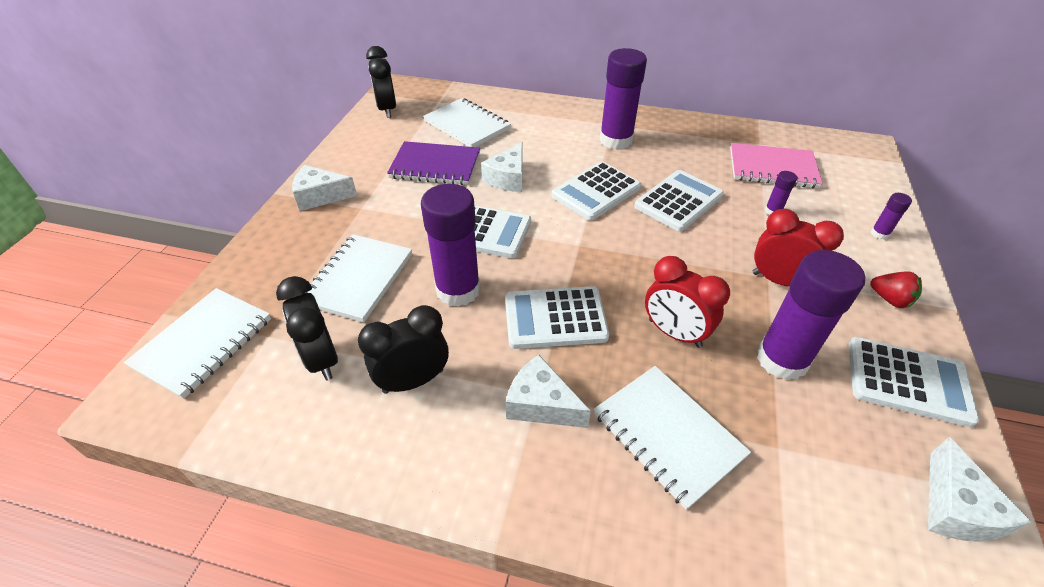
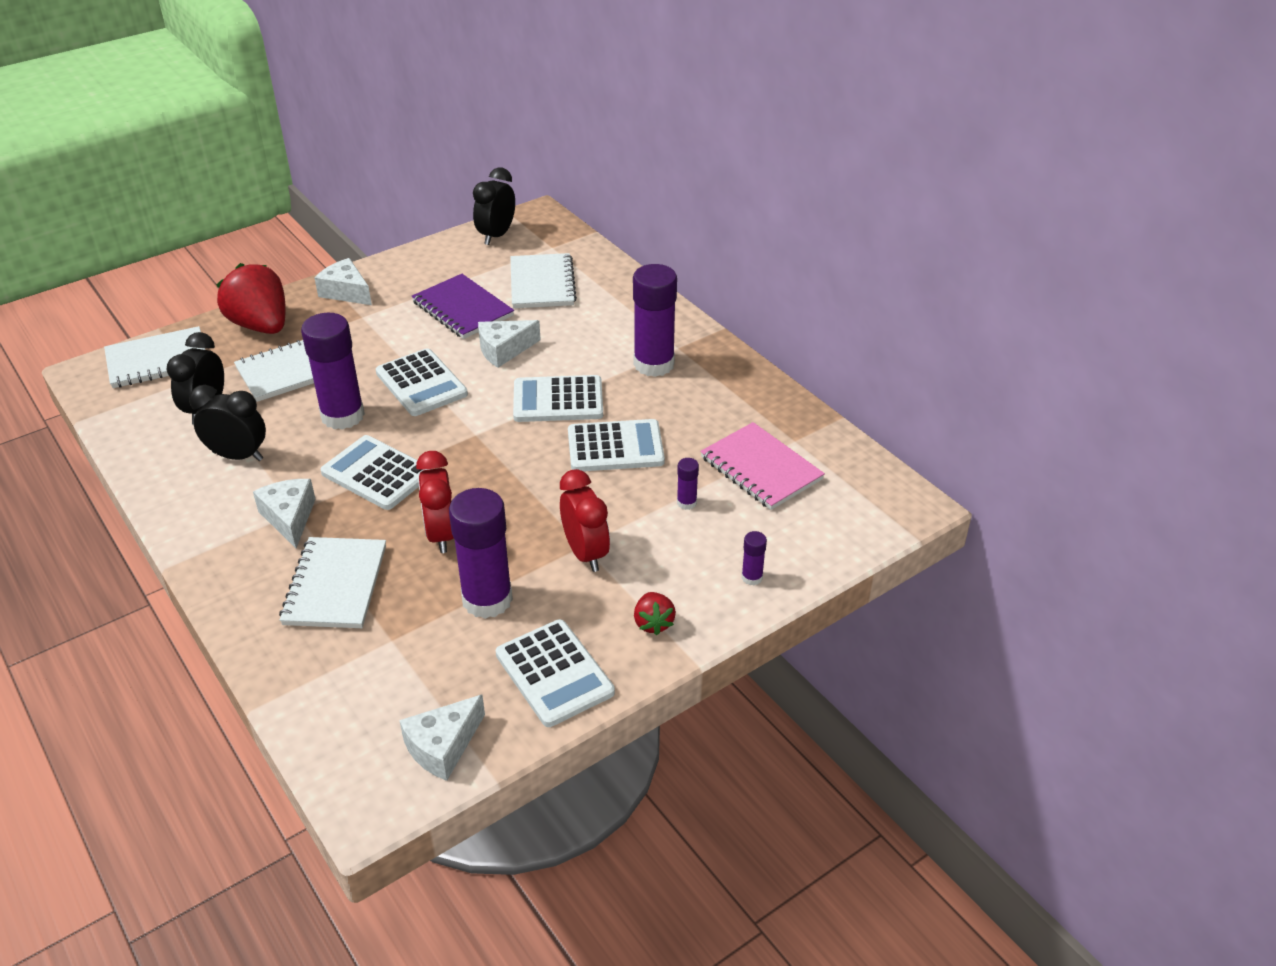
camera: 40 degrees right, 5 degrees down
none -> red strawberry [216,263,286,334]

